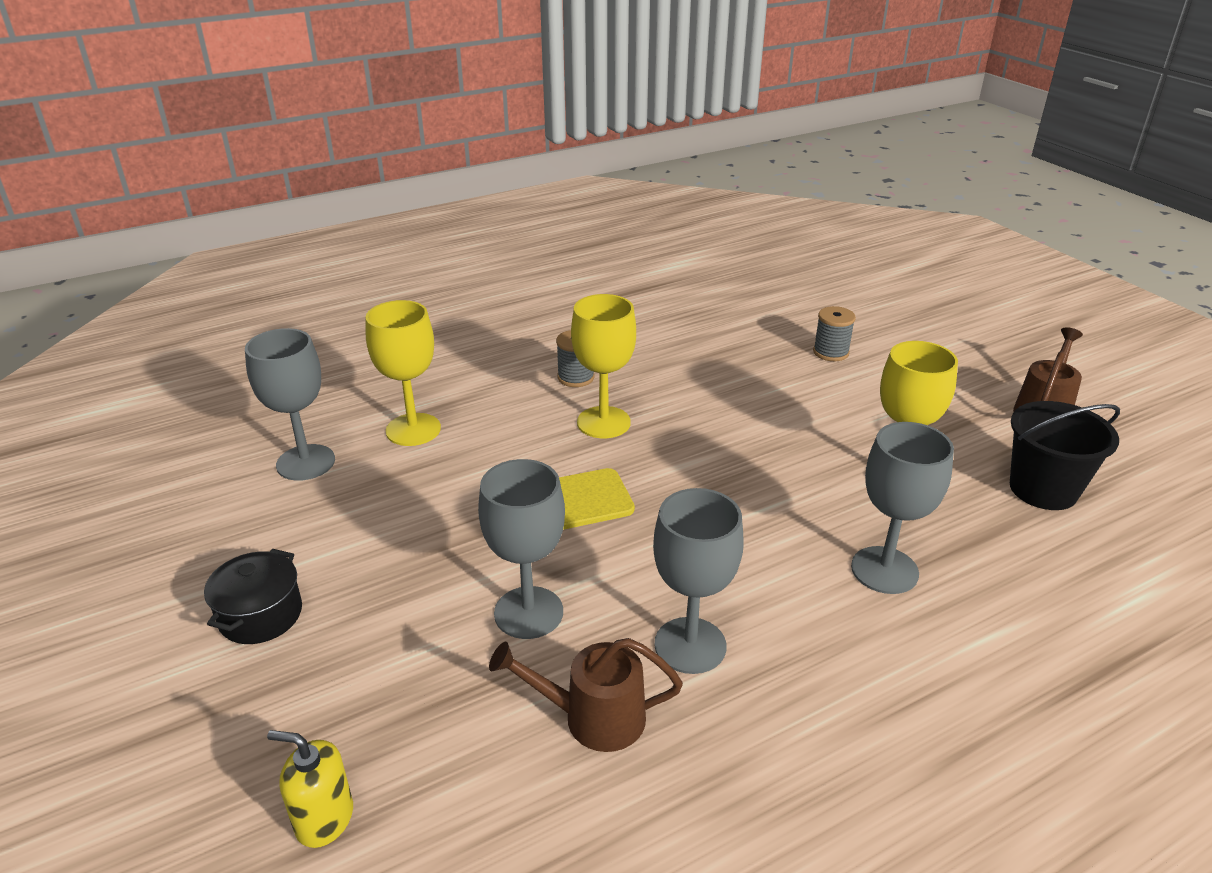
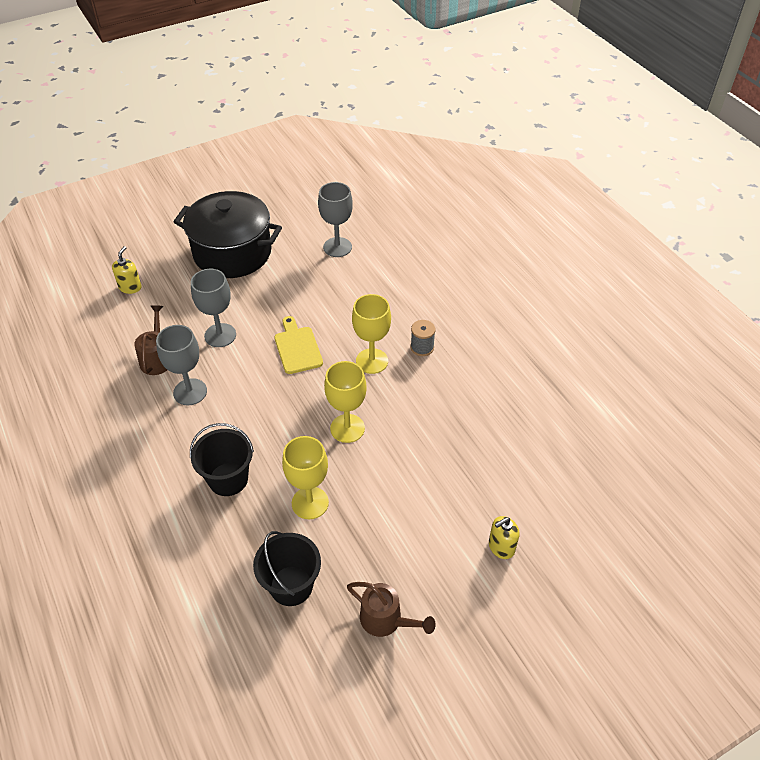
camera: 90 degrees right, 15 degrees up
black pot [204,549,302,644] -> black pot [174,191,282,278], size x2.30
yellow goblet [365,300,441,446] -> yellow goblet moved to [324,361,367,443]
grey spool [813,306,856,361] -> none
grey goblet [851,422,954,594] -> black bucket [190,423,254,496]
none -> yellow soap dispenser [489,516,519,559]

